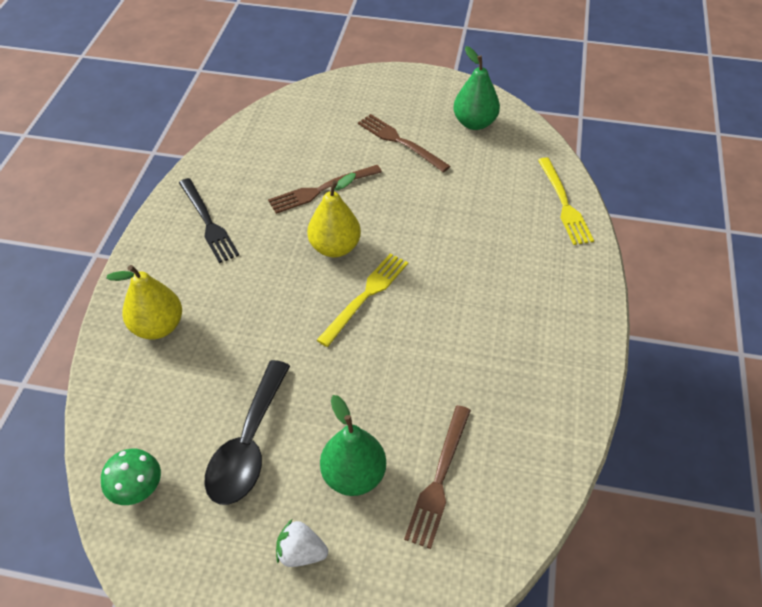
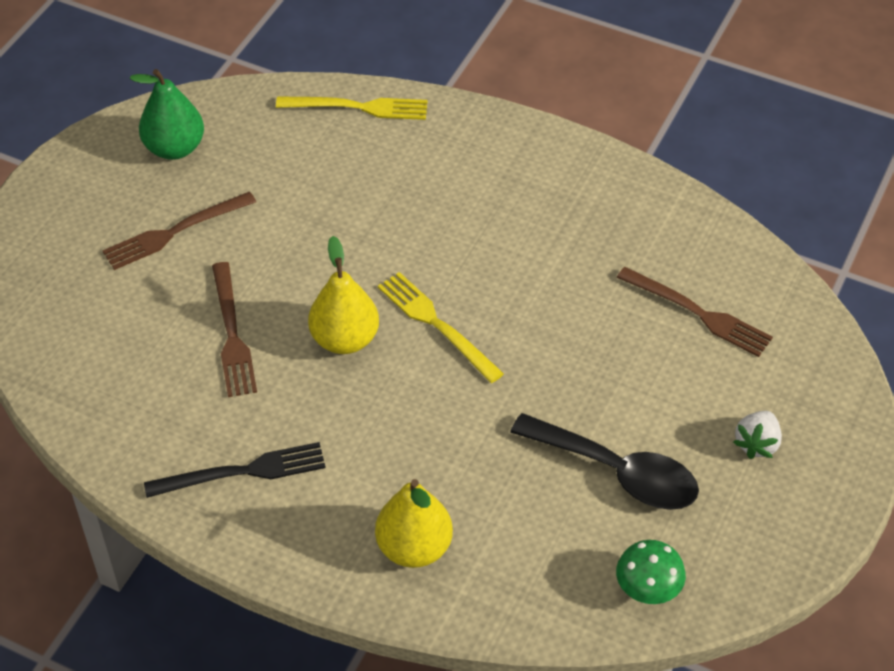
camera: 75 degrees left, 0 degrees up
green pear [320,395,386,496] -> none

